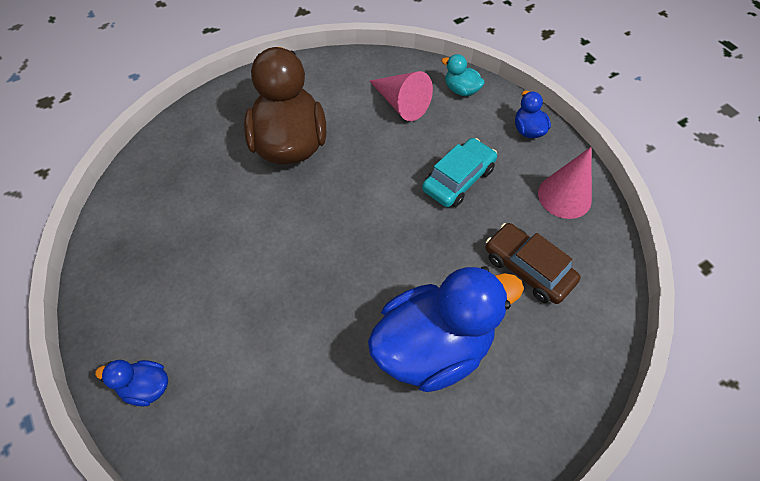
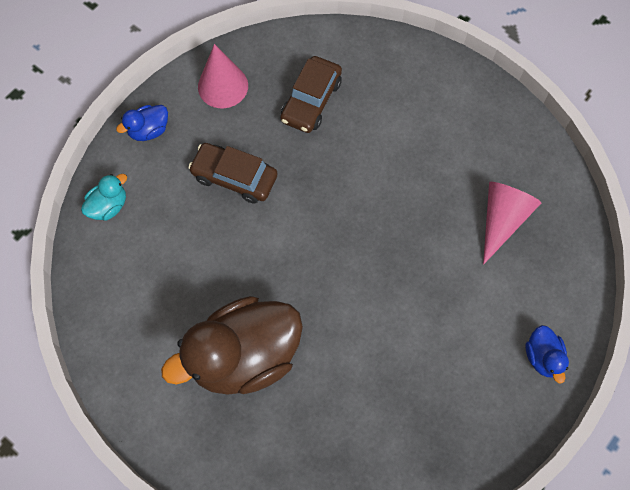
camera: 110 degrees left, 10 degrees up
blue duck [368,266,524,392] -> none
pink cone [370,71,433,121] -> pink cone moved to [483,182,541,265]
turquoise car [422,138,497,207] -> brown car [188,143,278,204]
turquoise duck [441,54,485,96] -> turquoise duck turned 150 degrees counterclockwise [81,174,127,221]

